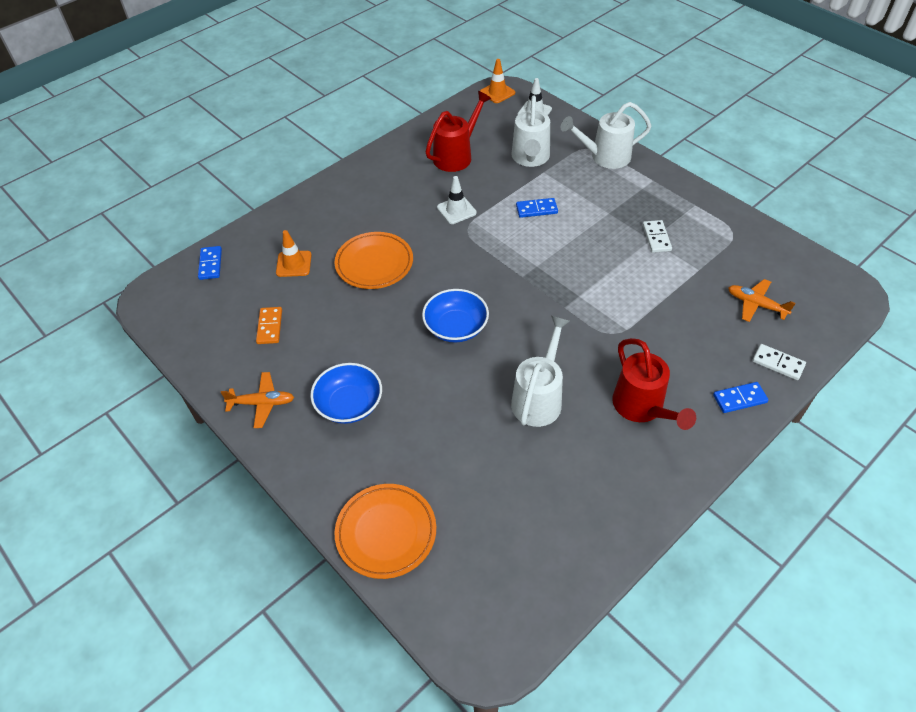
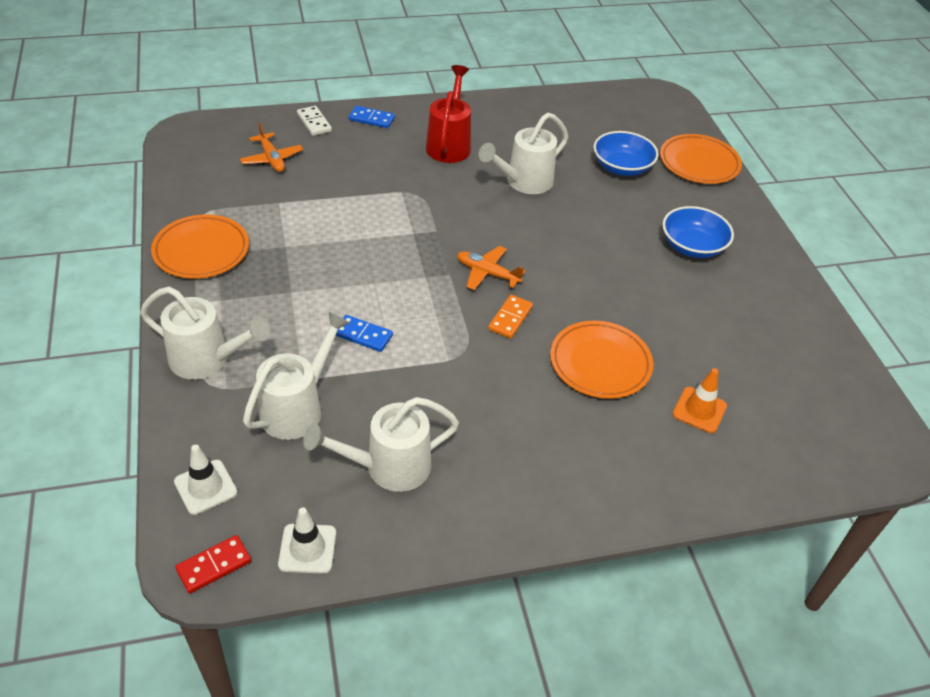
camera: 155 degrees left, 5 degrees down
blue domino [198,246,222,280] -> none
orange plane [221,372,294,428] -> orange plane moved to [457,246,525,290]
orange domino [256,307,282,344] -> orange domino moved to [488,295,533,339]
blue bowl [422,289,489,342] -> blue bowl moved to [593,131,659,176]
red watering can [425,91,491,172] -> white watering can [303,397,459,492]
white traffic cone [437,176,477,224] -> white traffic cone moved to [278,507,336,574]
orange traffic cone [480,59,515,103] -> red domino [175,535,251,594]
white domino [643,220,672,253] -> none
none -> orange plate [151,214,249,279]

